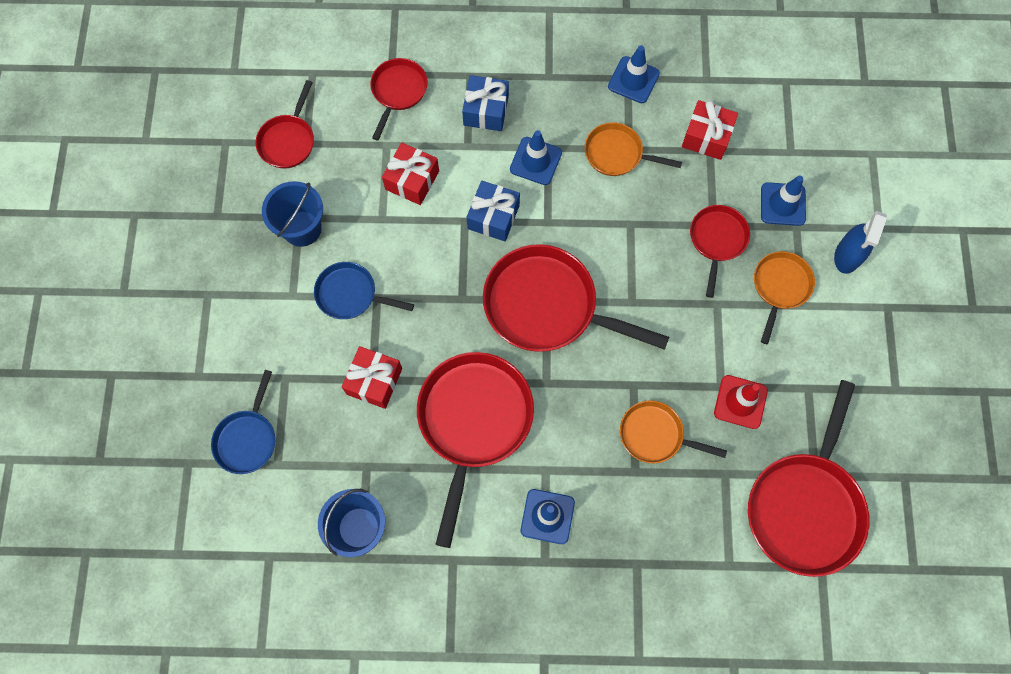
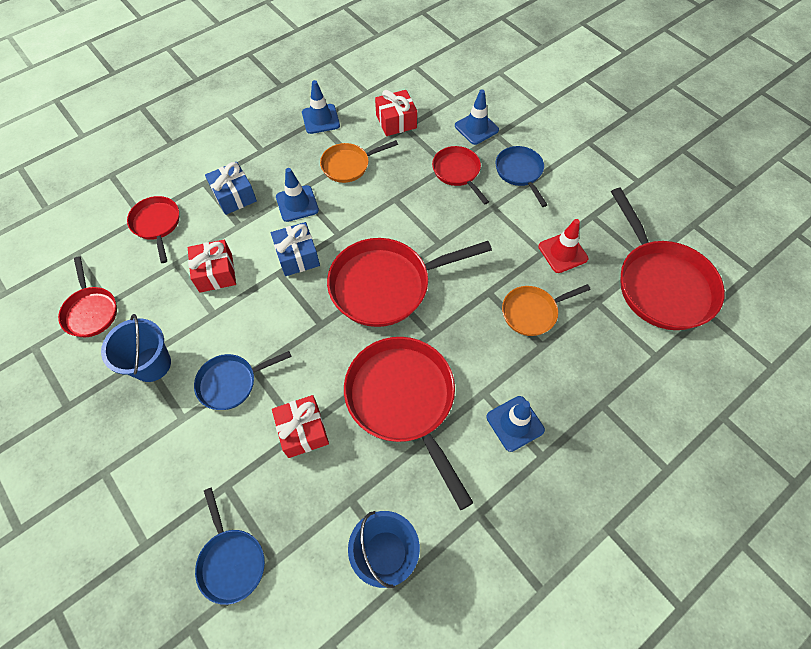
camera: 40 degrees left, 10 degrees down
orange pan [754,251,815,344] -> blue pan [496,146,547,207]
blue spray bottle [834,211,887,274] -> none

